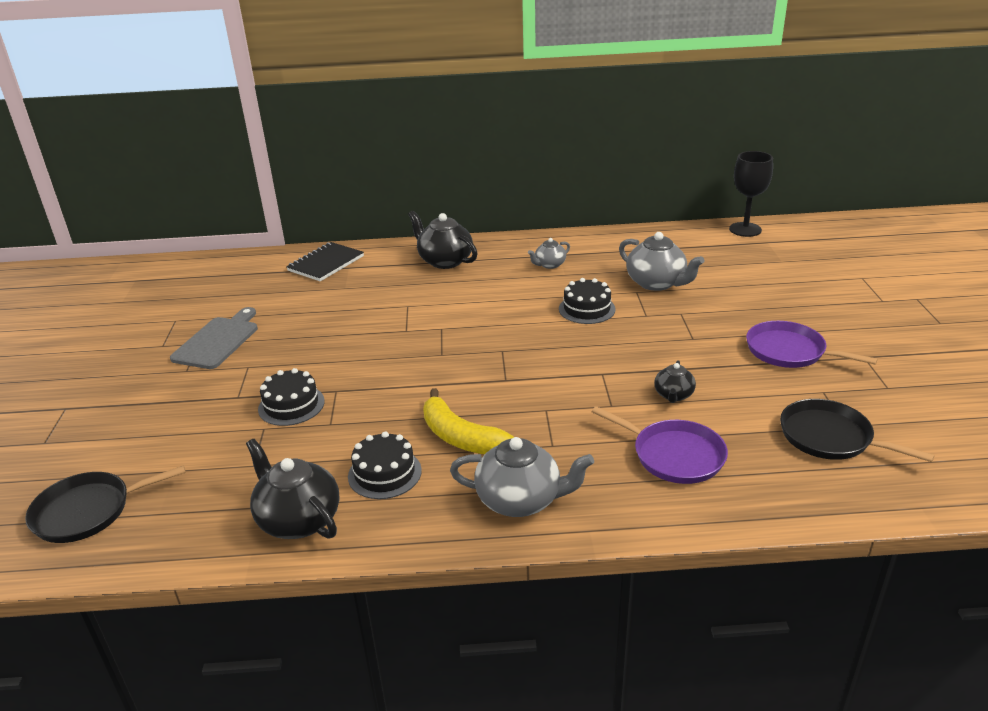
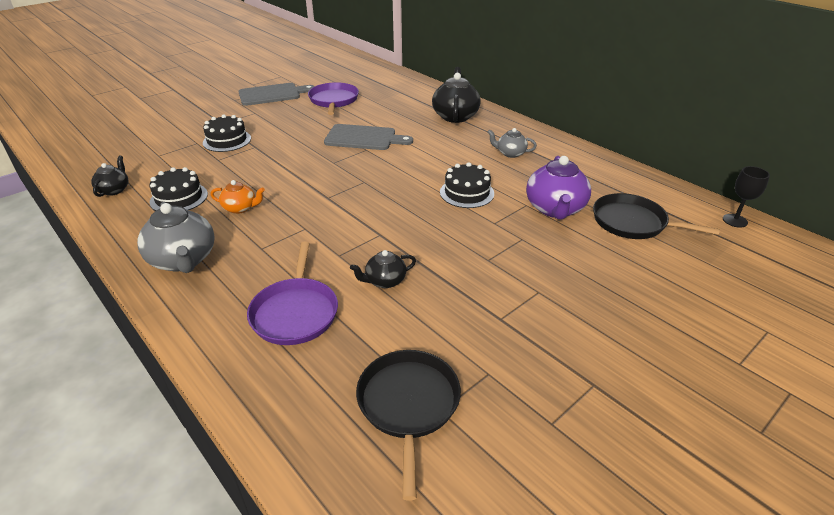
camera: 50 degrees right, 5 degrees up
black pan [25,465,186,543] -> black pan moved to [593,193,720,239]
black teapot [246,439,340,539] -> black teapot [91,155,128,197], size x0.55
black notebook [286,242,364,281] -> none
yellow banana [423,388,514,454] -> orange teapot [210,180,265,214]
grey teapot [619,232,705,291] -> purple teapot [526,156,591,220]
black goblet [729,151,773,237] -> black goblet [723,166,770,228], size x0.61
purple pan [746,321,878,368] -> purple pan moved to [308,82,359,115]
none -> grey cutting board [324,124,413,150]

